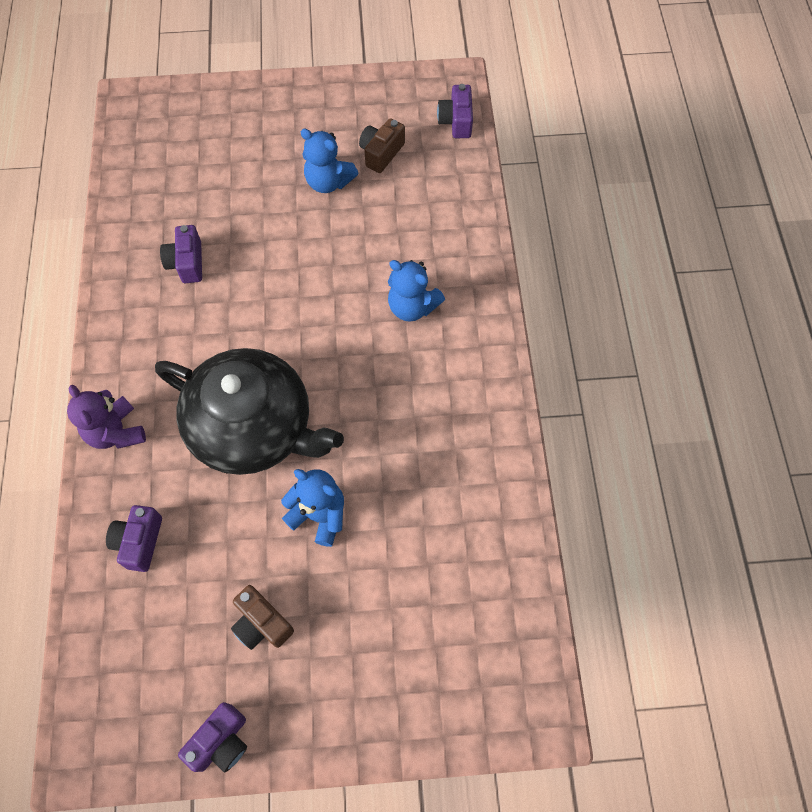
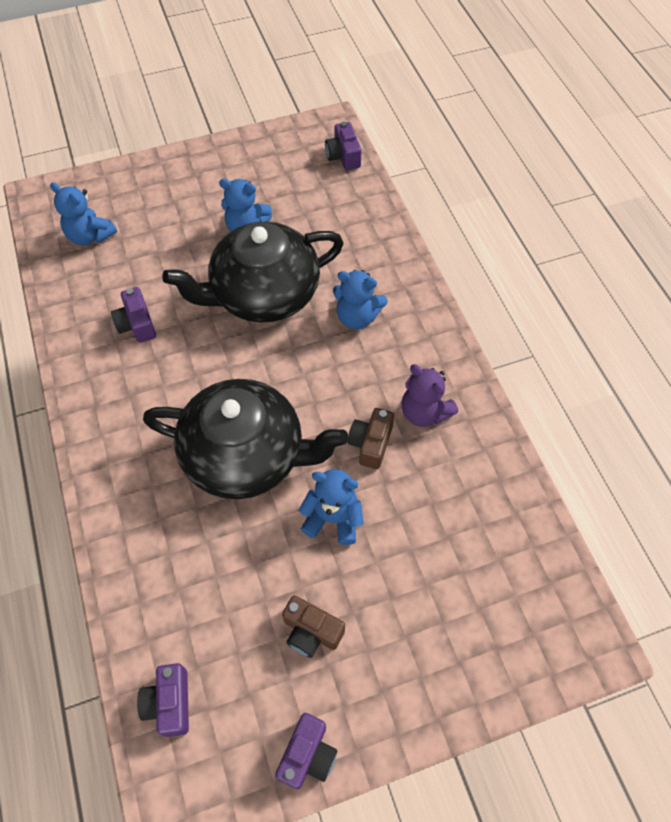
camera: 15 degrees left, 5 degrees down
purple teddy bear [67,385,146,449] -> purple teddy bear moved to [401,364,458,427]
purple camera [106,505,162,572] -> purple camera moved to [137,663,189,737]
brown camera [359,118,405,173] -> brown camera moved to [348,408,394,469]
none -> blue teddy bear [50,182,117,245]
none -> black teapot [162,222,343,323]

